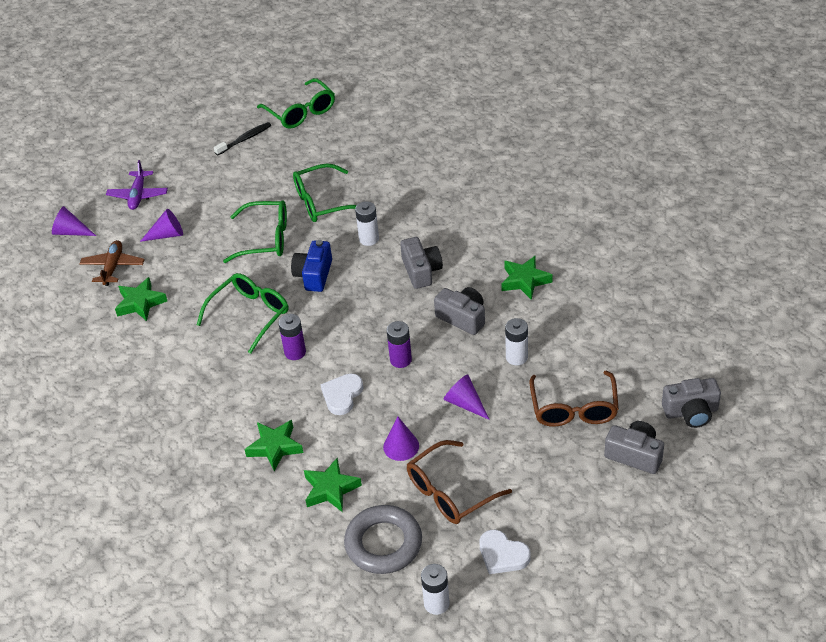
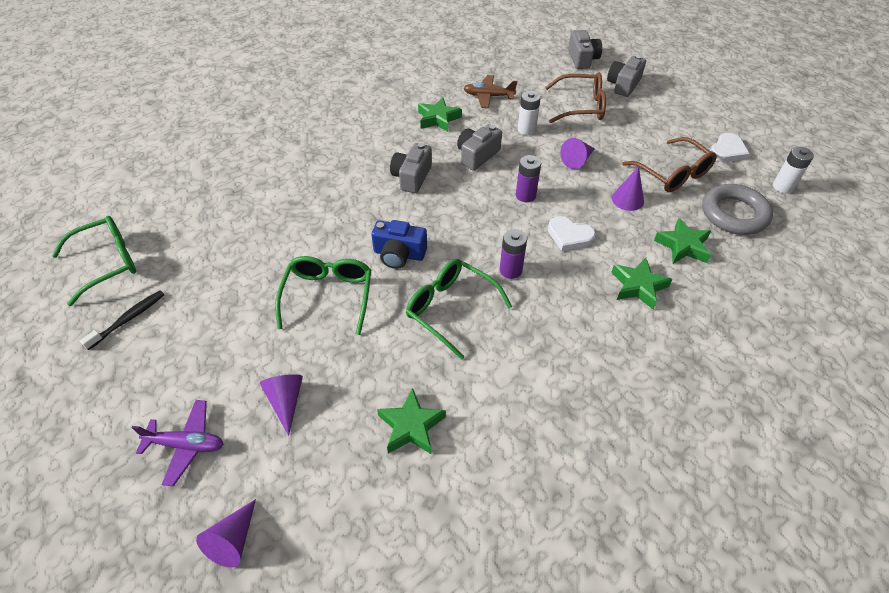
camera: 90 degrees left, 5 degrees up
brown plane [80,240,145,286] -> brown plane moved to [463,75,517,108]
black toothbrush [214,122,271,156] -> black toothbrush turned 75 degrees clockwise [80,290,165,350]
green glasses [293,163,357,222] -> none
white battery [355,201,379,246] -> none
grey camera [400,237,443,289] -> grey camera turned 60 degrees counterclockwise [390,143,432,193]

